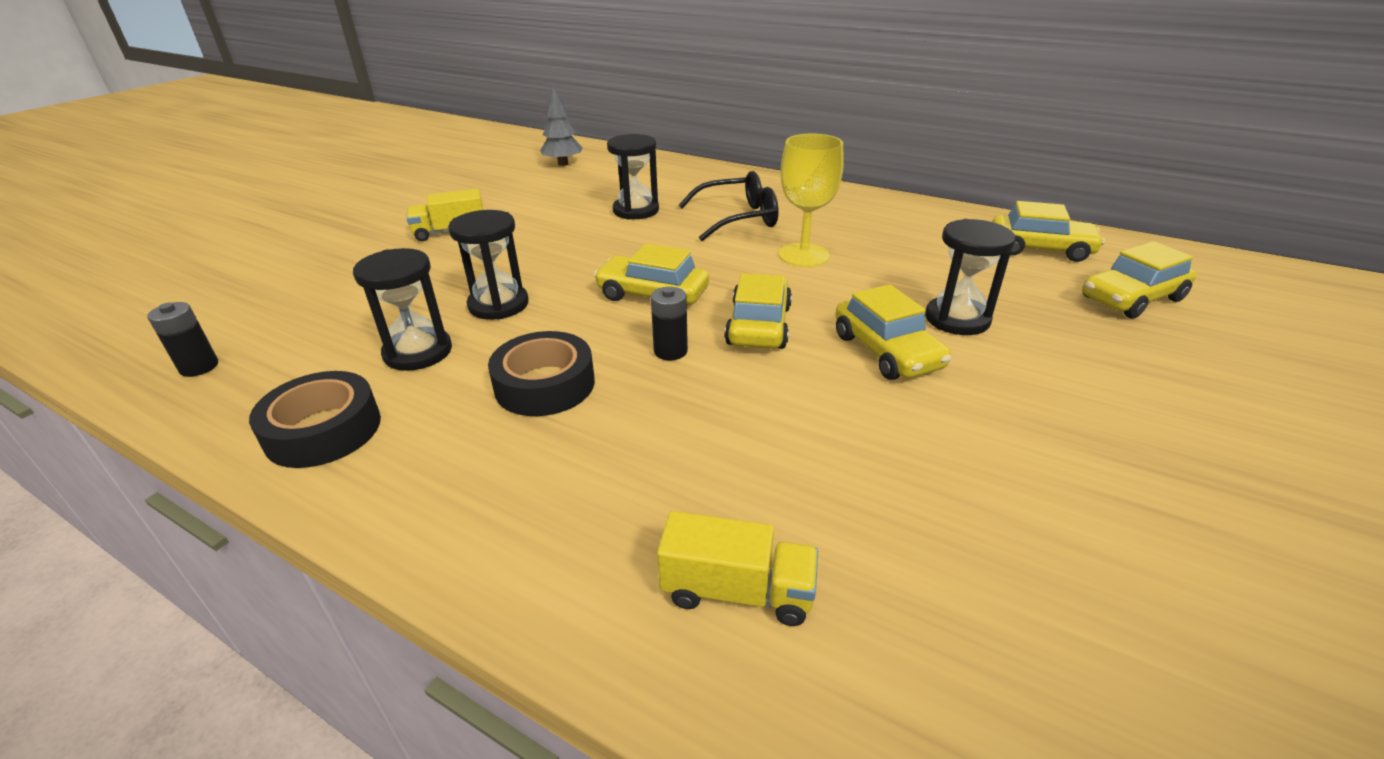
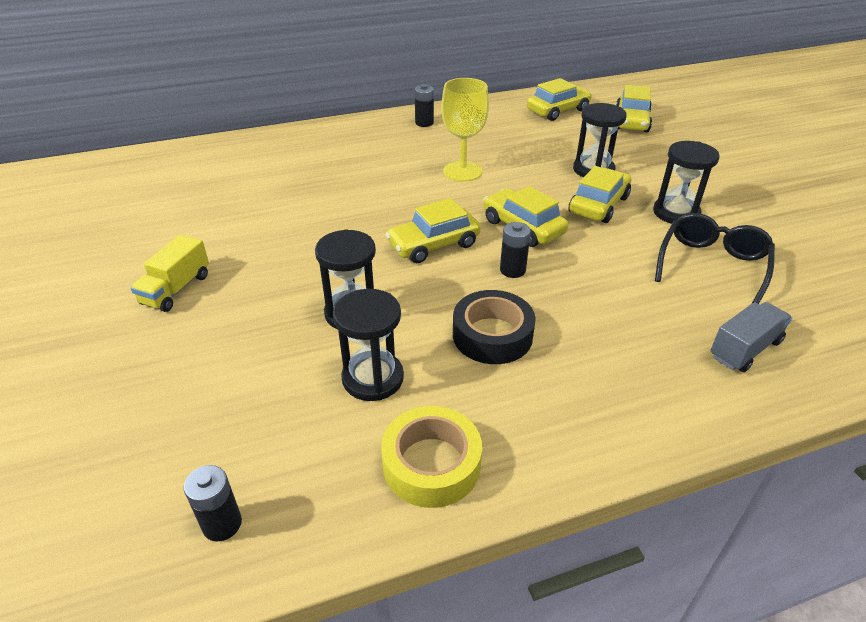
camera: 50 degrees left, 5 degrees up
black tape [249,371,381,468] -> yellow tape [381,406,482,508]
grey tree [540,85,583,166] -> none
black hourglass [607,134,659,220] -> black hourglass moved to [653,141,720,224]
yellow truck [657,511,818,626] -> grey truck [710,302,792,372]
black glasses [679,171,779,241] -> black glasses moved to [655,213,775,304]
yellow car [835,284,951,380] -> yellow car turned 75 degrees counterclockwise [569,166,631,223]
none -> black battery [415,84,434,127]

